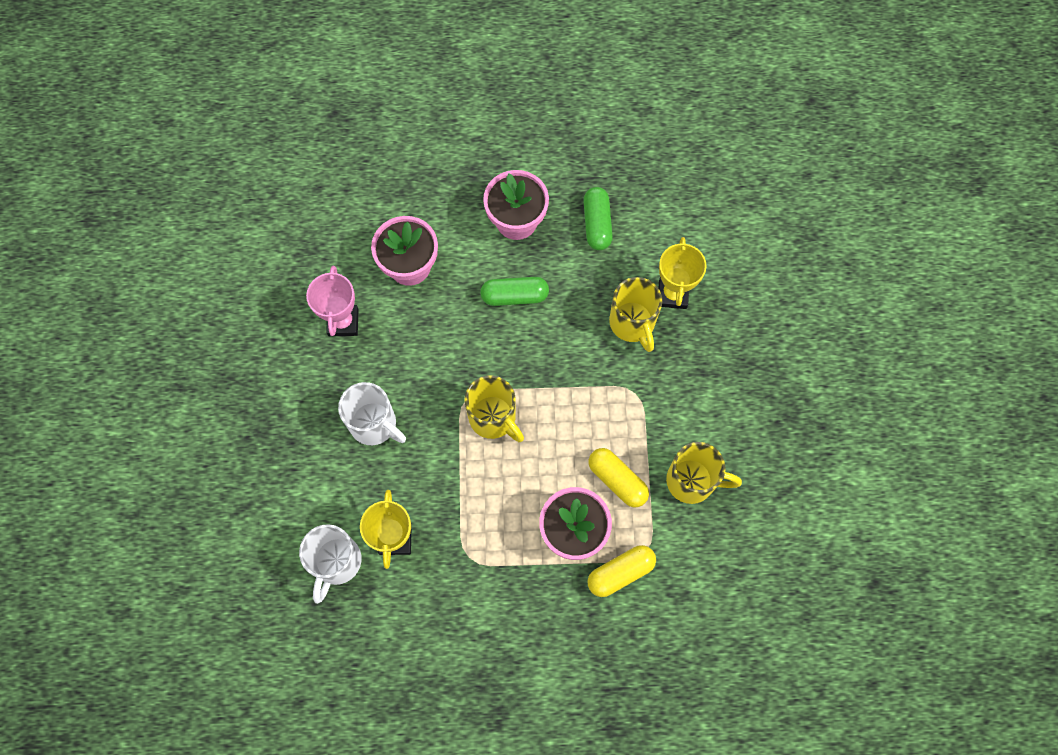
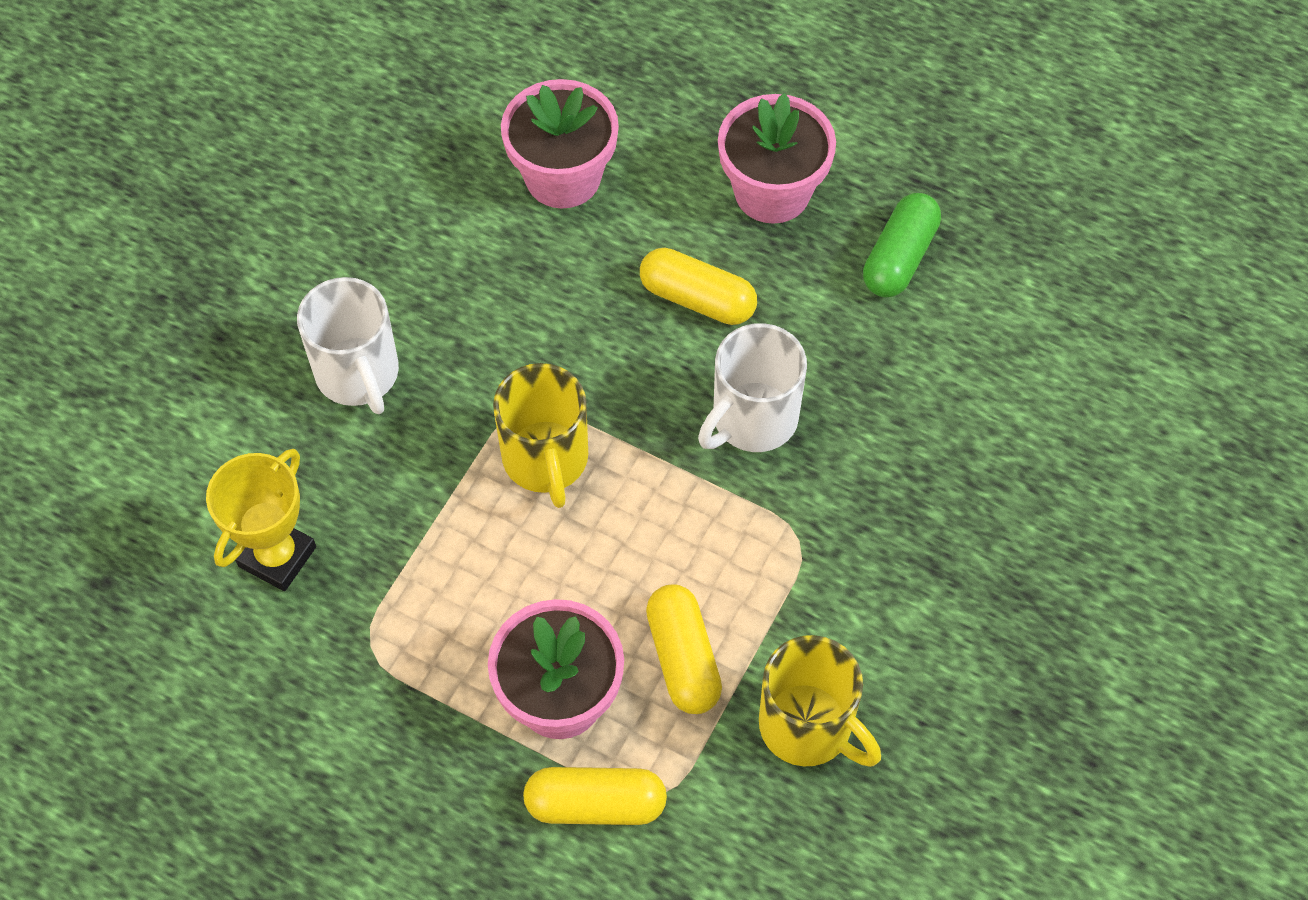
camera: 30 degrees right, 10 degrees down
white mug [299,524,362,604] -> white mug moved to [698,323,807,452]
pink trophy [306,266,358,336] -> none
green capsule [480,277,549,306] -> yellow capsule [640,248,757,325]
yellow mug [609,277,662,352] -> none
yellow trophy [659,237,707,309] -> none

